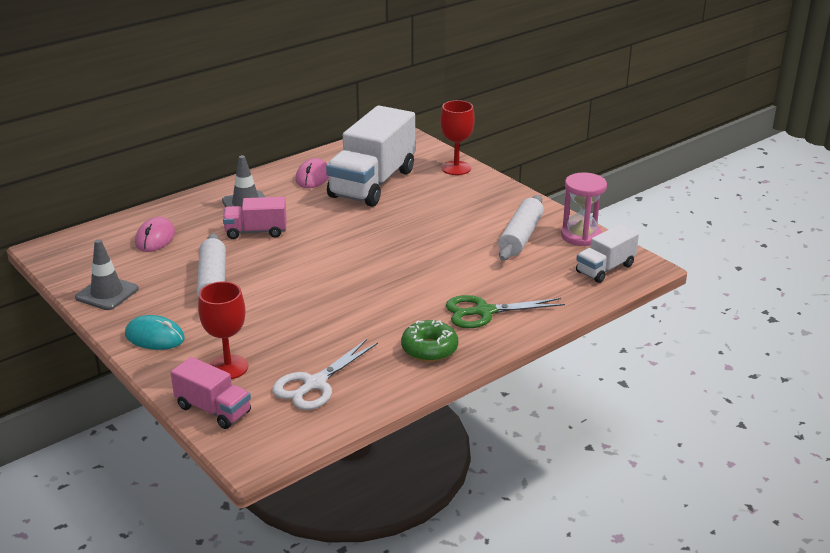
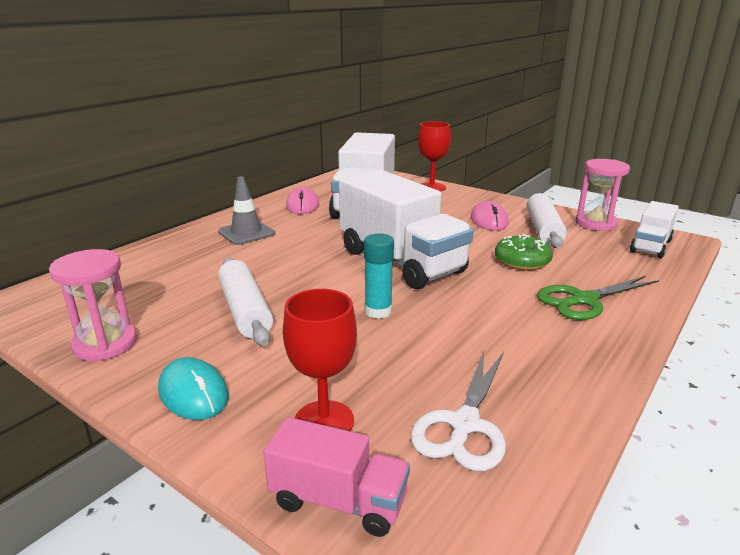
camera: 15 degrees left, 5 degrees down
grey traffic cone [75,239,139,310] -> pink hourglass [49,249,137,361]
turquoise mouse [125,315,185,350] -> turquoise mouse turned 45 degrees clockwise [158,357,229,420]
pink mouse [135,217,175,252] -> pink mouse moved to [471,201,509,231]
pink truck [223,197,287,239] -> none
green donut [401,320,458,362] -> green donut moved to [495,234,553,271]
none -> white truck [339,169,473,289]
none -> turquoise glue stick [364,234,394,319]

